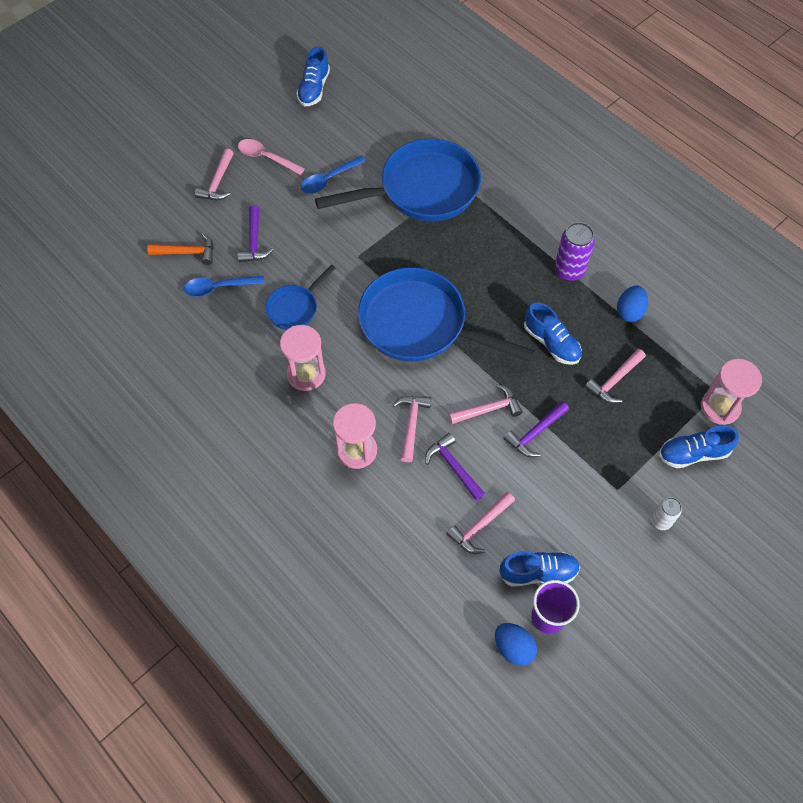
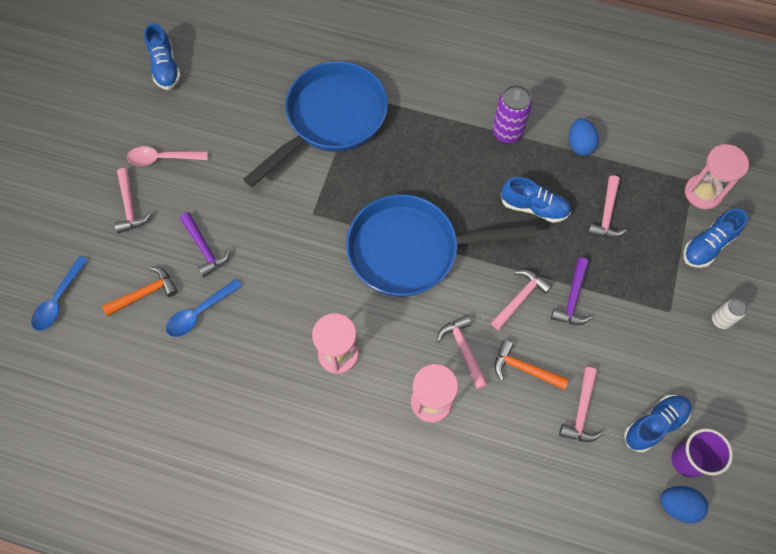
camera: 30 degrees left, 5 degrees up
blue pan [265,265,336,330] -> none
blue spoon [301,156,366,194] -> blue spoon moved to [31,256,88,331]
purple hammer [425,433,485,501] -> orange hammer [495,340,569,390]

